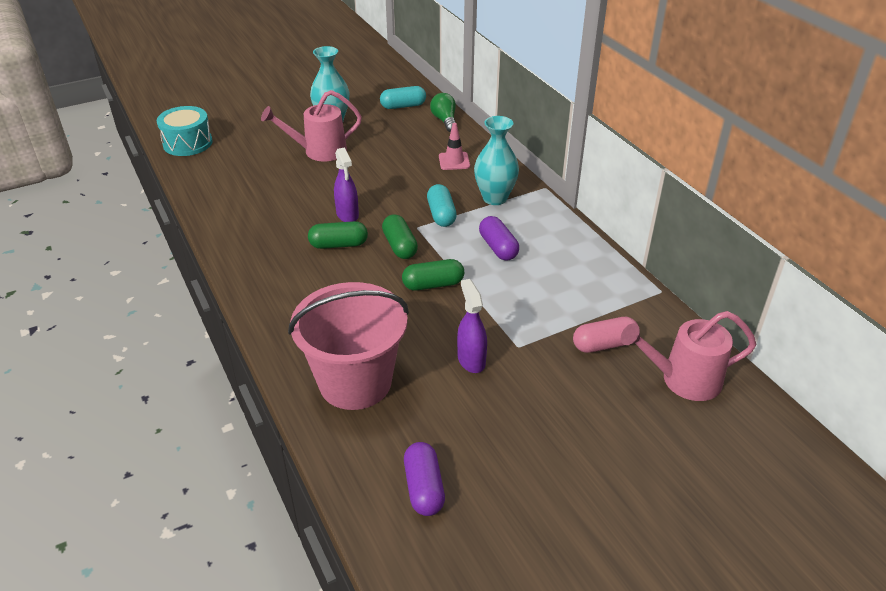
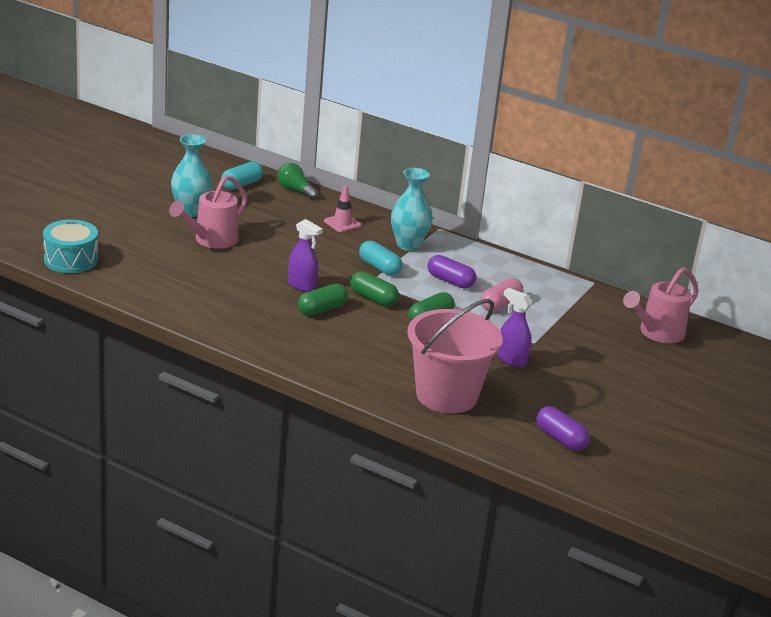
camera: 35 degrees left, 10 degrees down
pink capsule [573,317,638,353] -> pink capsule moved to [480,278,523,312]

